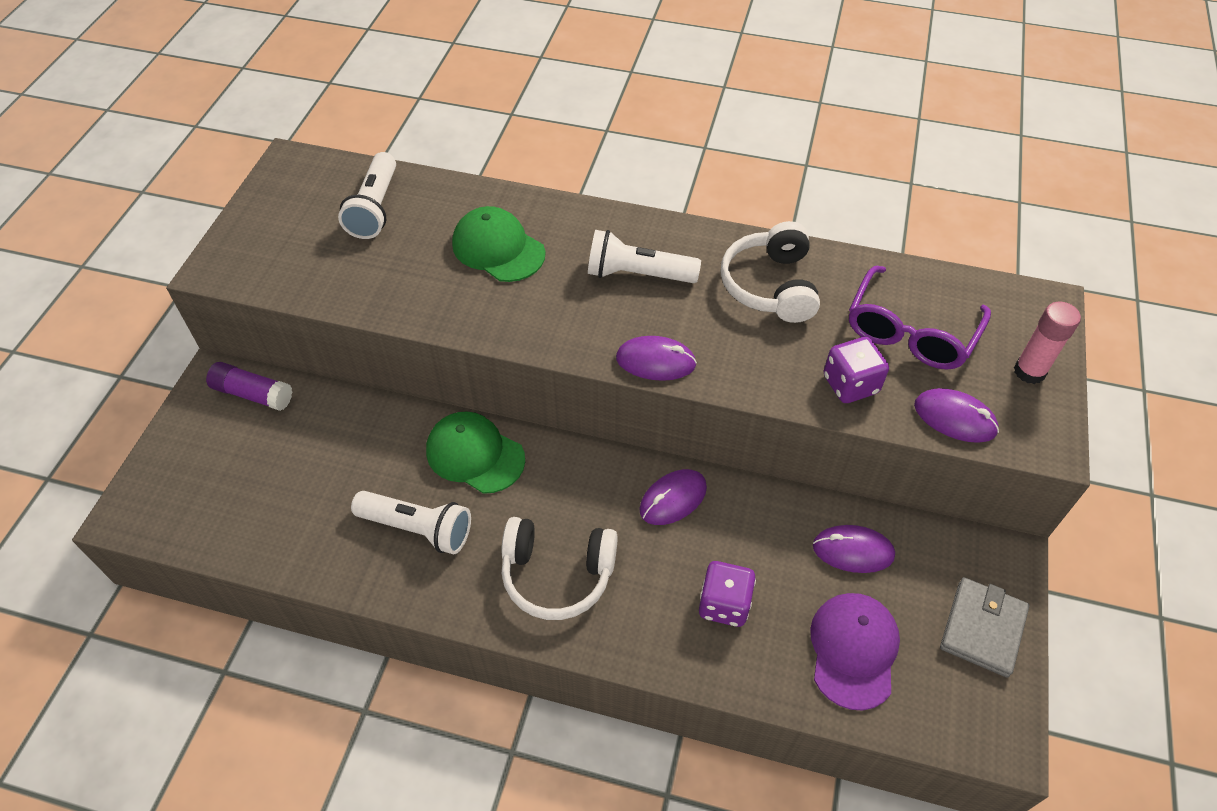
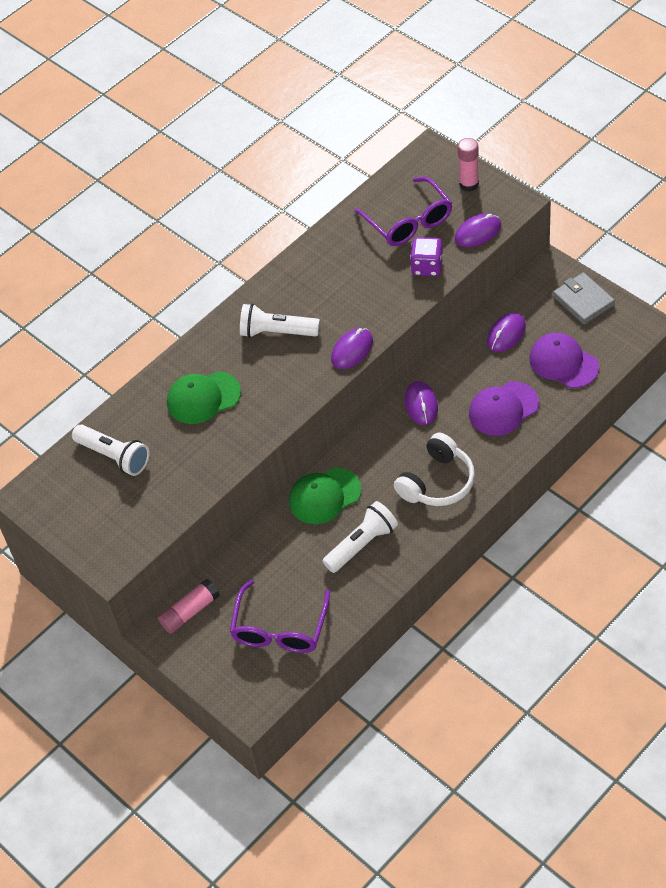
camera: 55 degrees left, 0 degrees up
purple glue stick [206,362,292,411] -> pink glue stick [158,579,220,634]
white flashlight [588,230,701,283] -> white flashlight turned 60 degrees clockwise [240,304,320,338]
purple dice [699,561,756,627] -> purple cap [469,381,539,436]
white headphones [721,221,820,323] -> none
none -> purple glasses [230,580,330,653]

